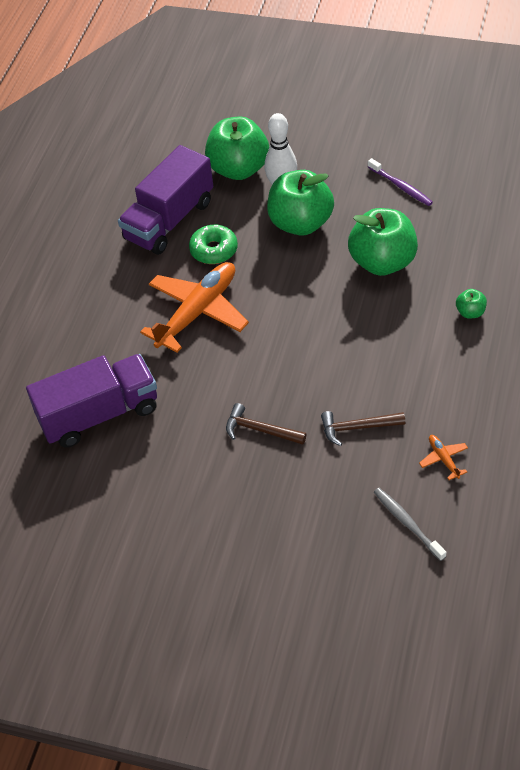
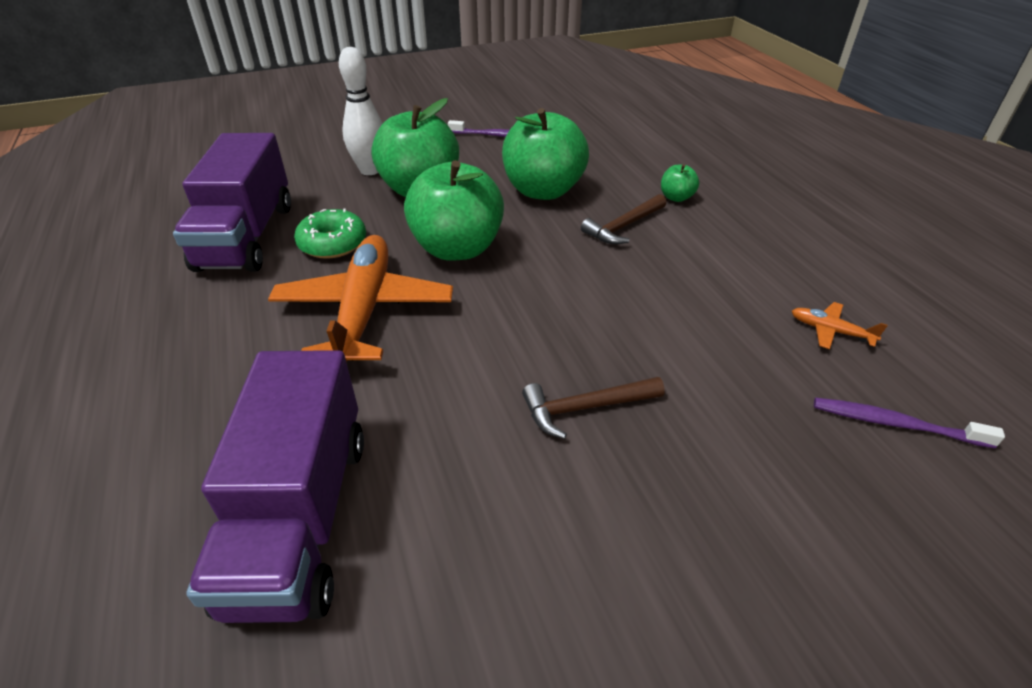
camera: 40 degrees left, 10 degrees down
purple truck [26,354,157,448] -> purple truck turned 150 degrees clockwise [186,350,364,623]
green apple [205,117,269,180] -> green apple moved to [404,160,504,261]
brown hammer [321,411,405,446] -> brown hammer moved to [581,194,666,244]
grey toothbrush [374,488,447,561] -> purple toothbrush [814,397,1005,448]

